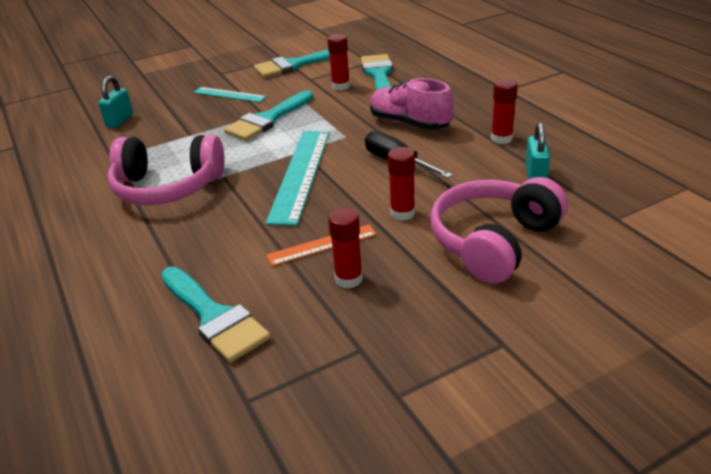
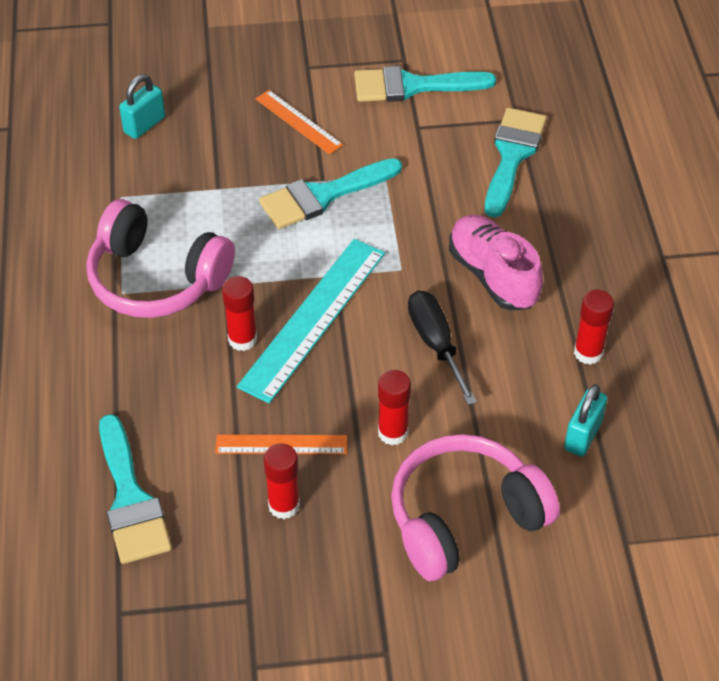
camera: 20 degrees right, 15 degrees up
turquoise ruler [194,87,266,102] -> orange ruler [255,90,343,154]
red glue stick [327,34,350,91] -> red glue stick moved to [222,276,257,351]

